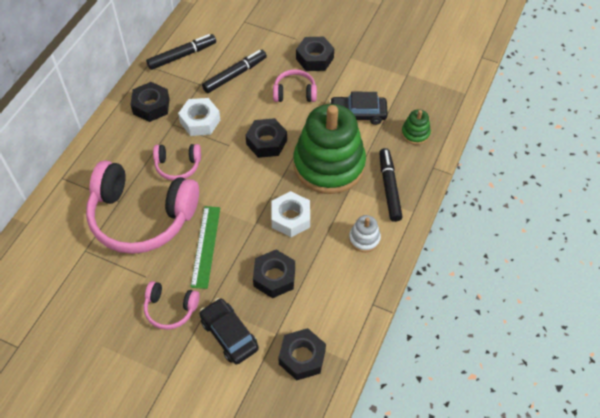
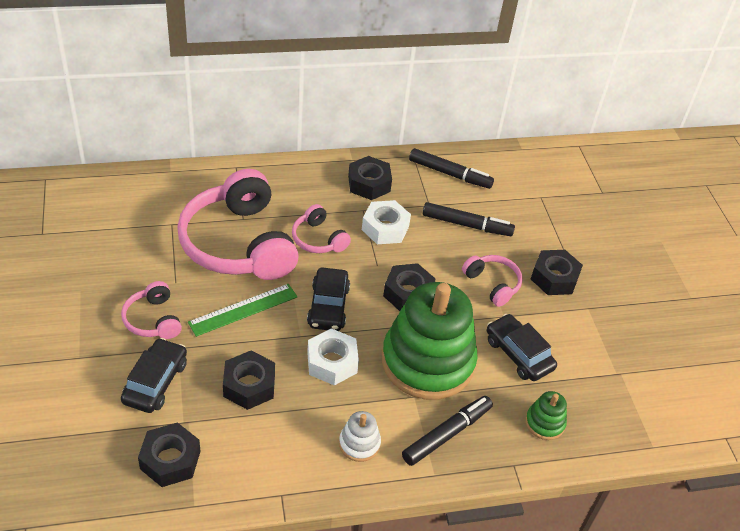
camera: 50 degrees right, 10 degrees down
none -> black car [307,267,350,331]

